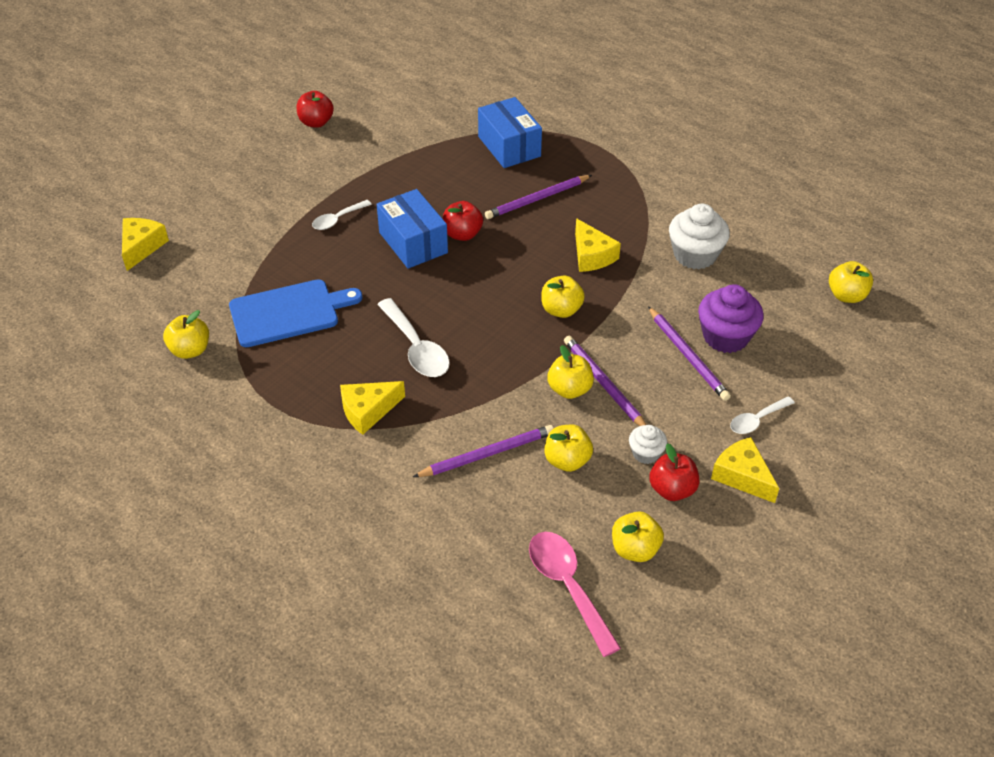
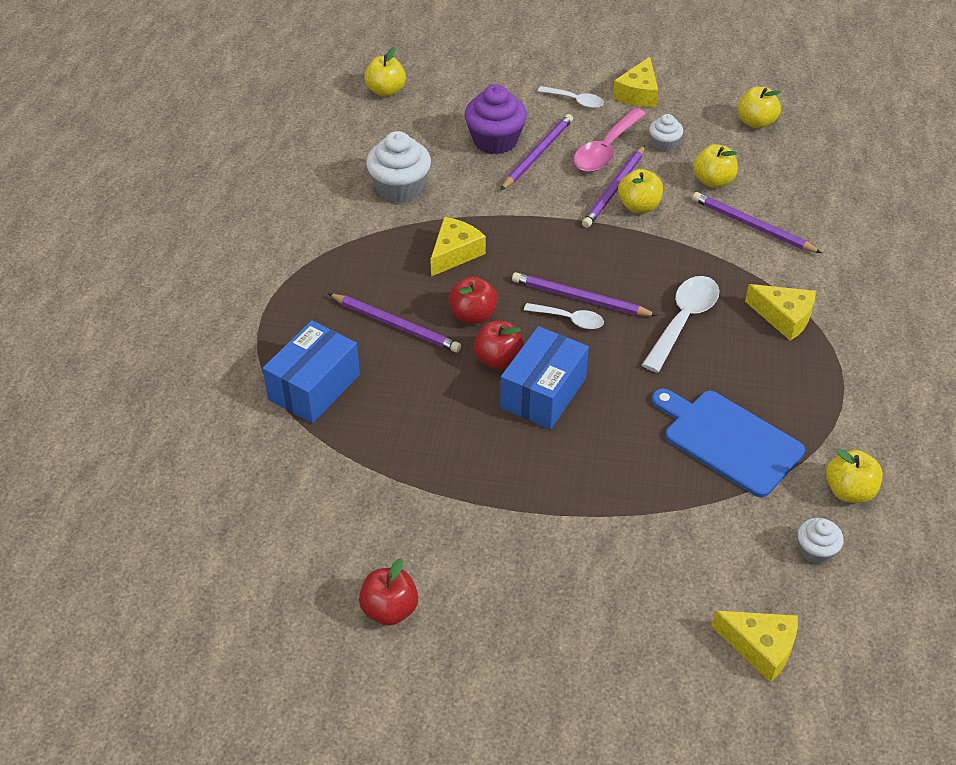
camera: 120 degrees left, 0 degrees up
yellow cheese [122,218,169,271] -> yellow cheese turned 135 degrees counterclockwise [711,610,798,683]
white spoon [312,200,372,230] -> white spoon moved to [524,303,604,329]
pink spoon [529,532,621,657] -> pink spoon moved to [573,108,646,172]
yellow apple [541,276,585,318] -> none
red apple [649,443,700,501] -> red apple moved to [449,276,498,324]
none -> purple pencil [512,272,658,316]
none -> white cupcake [798,518,844,564]

